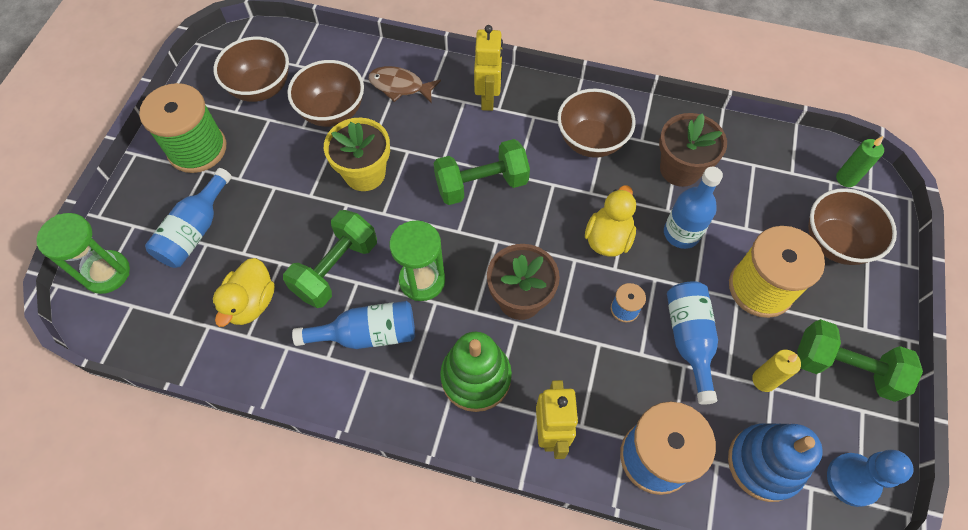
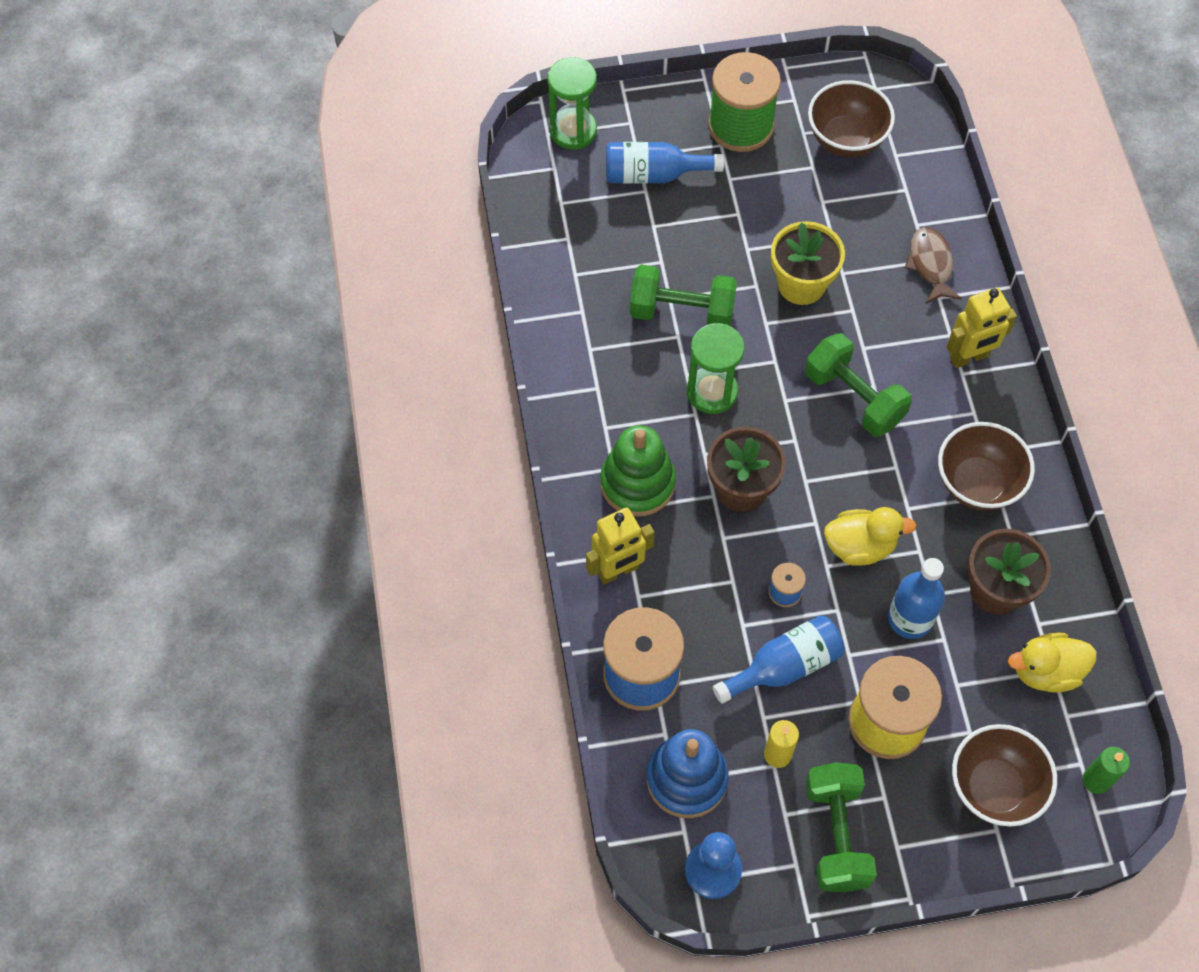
camera: 65 degrees right, 0 degrees up
yellow duck [213,258,275,327] -> yellow duck moved to [1008,633,1097,693]
brown bowl [287,60,364,127] -> none
blue bottle [292,301,415,349] -> none

